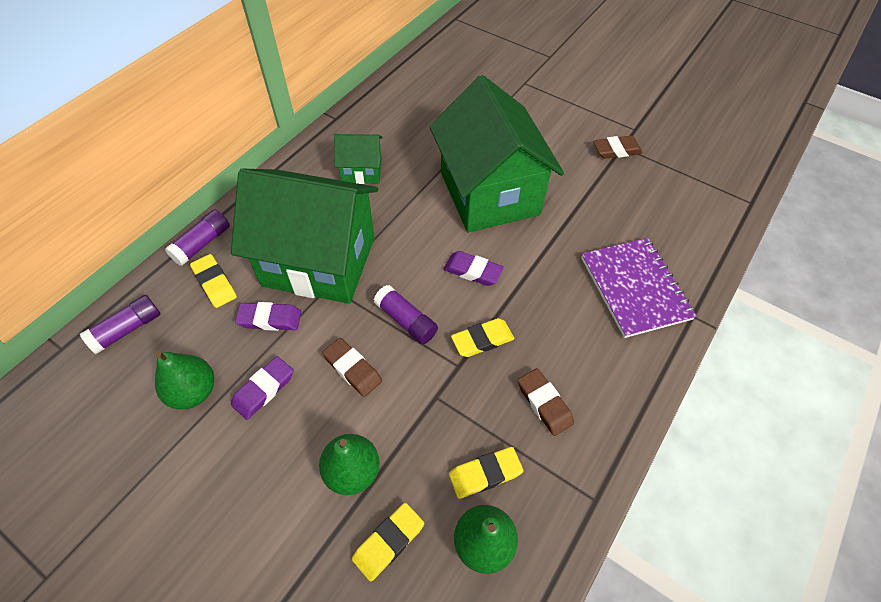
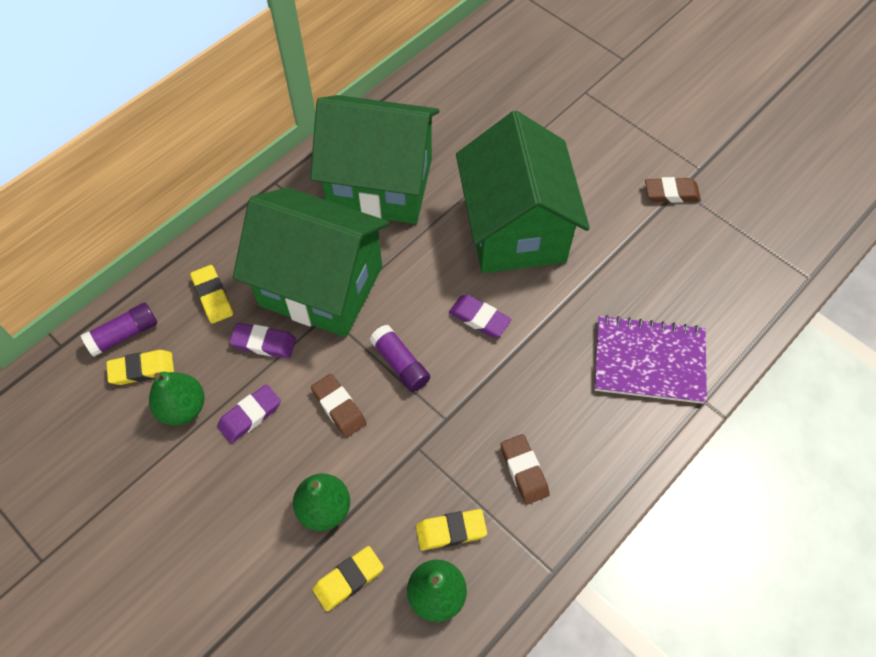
camera: 10 degrees right, 5 degrees up
purple glue stick [165,210,230,266] -> none
green house [334,134,383,184] -> green house [310,95,439,224], size x2.18
yellow eraser [451,318,514,357] -> yellow eraser moved to [106,350,174,385]
purple notebook [581,238,697,338] -> purple notebook turned 75 degrees counterclockwise [595,315,707,404]

